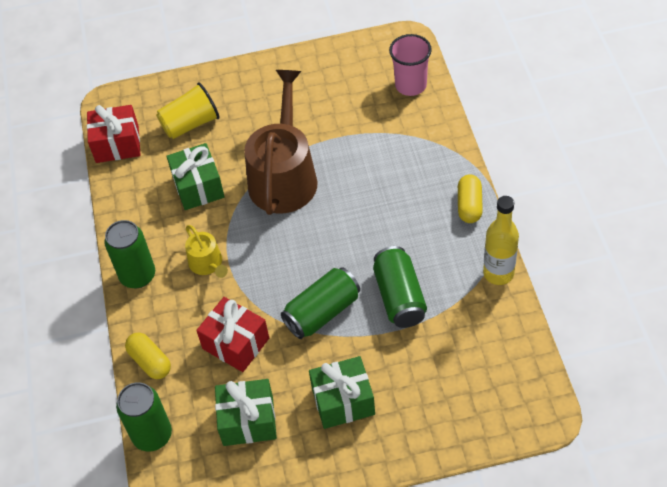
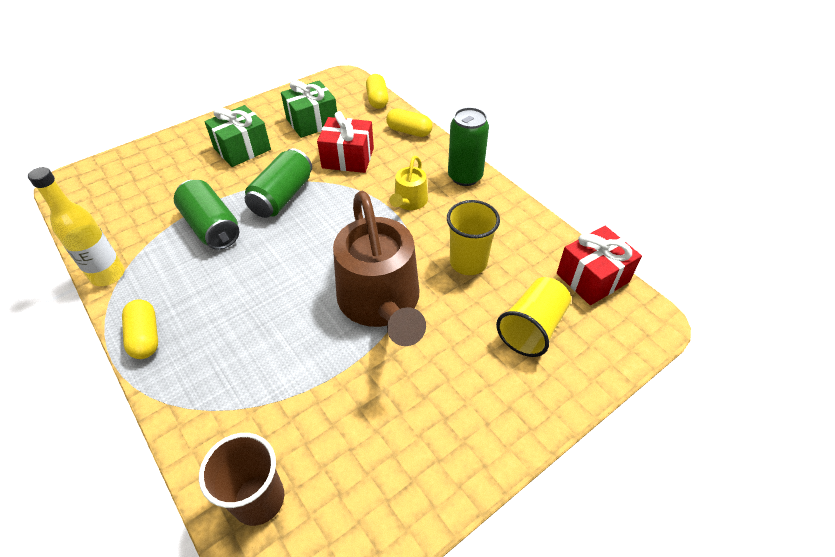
camera: 150 degrees right, 5 degrees down
green can [116,382,172,451] -> yellow capsule [366,74,389,109]
green gift [167,143,225,210] -> yellow cup [447,200,500,275]
yellow watering can [185,225,228,278] -> yellow watering can turned 105 degrees counterclockwise [390,156,428,210]
pink cup [389,34,432,96] -> brown cup [199,433,284,526]

